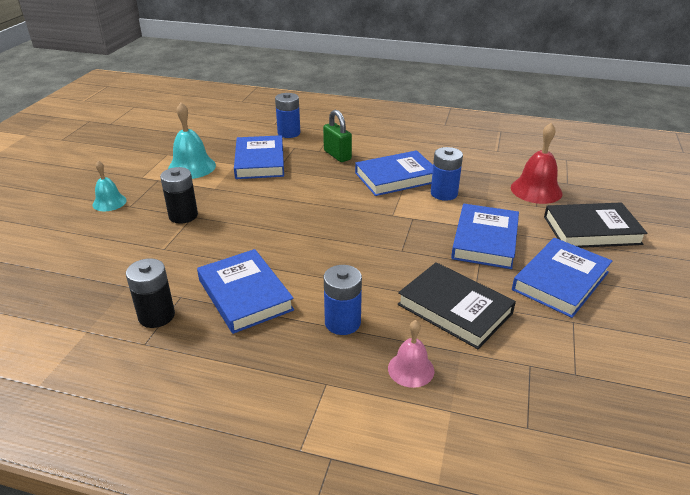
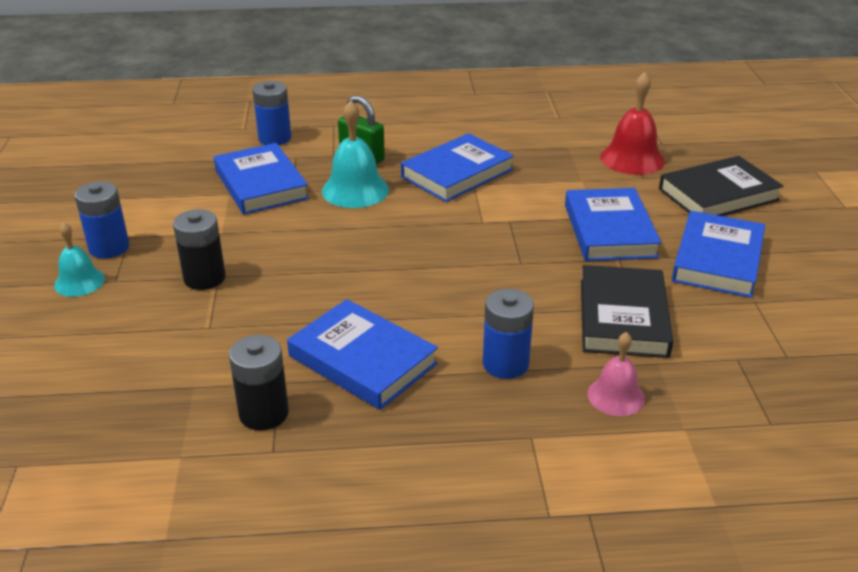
camera: 20 degrees left, 0 degrees up
turquoise bell [168,102,216,179] -> turquoise bell moved to [322,100,389,208]
black book [397,262,516,349] -> black book turned 75 degrees clockwise [581,265,673,358]
blue battery [431,147,463,201] -> blue battery moved to [75,181,129,259]

